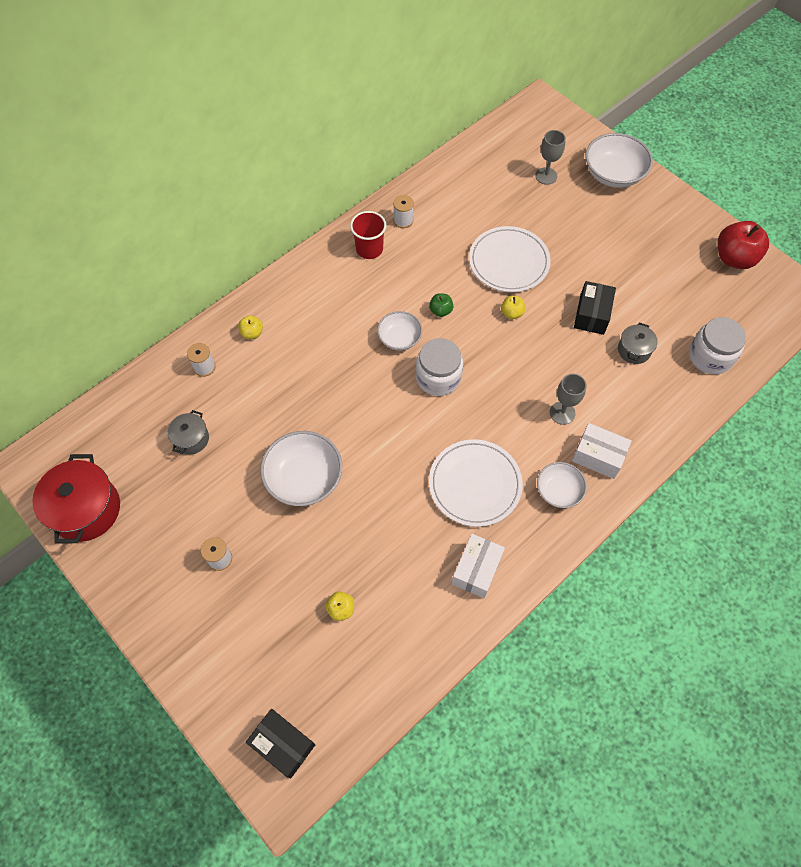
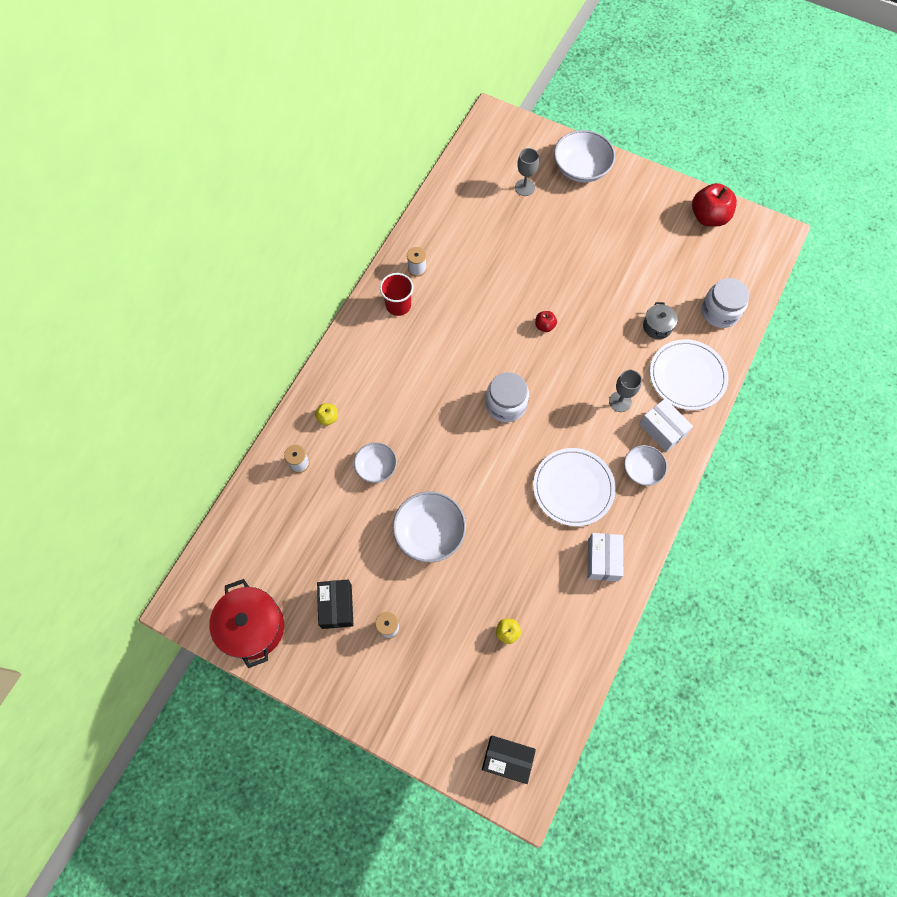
camera: 20 degrees left, 5 degrees up
grey pot [168,410,209,455] -> none
white bowl [377,311,422,351] -> white bowl moved to [354,442,397,483]
green apple [429,293,453,317] -> none
white plate [469,226,551,292] -> white plate moved to [650,339,728,410]
yellow apple [501,296,525,319] -> red apple [535,311,557,332]
white box [572,423,632,479] -> white box turned 45 degrees clockwise [639,399,693,452]
black box [574,281,616,335] -> black box moved to [317,580,353,629]

